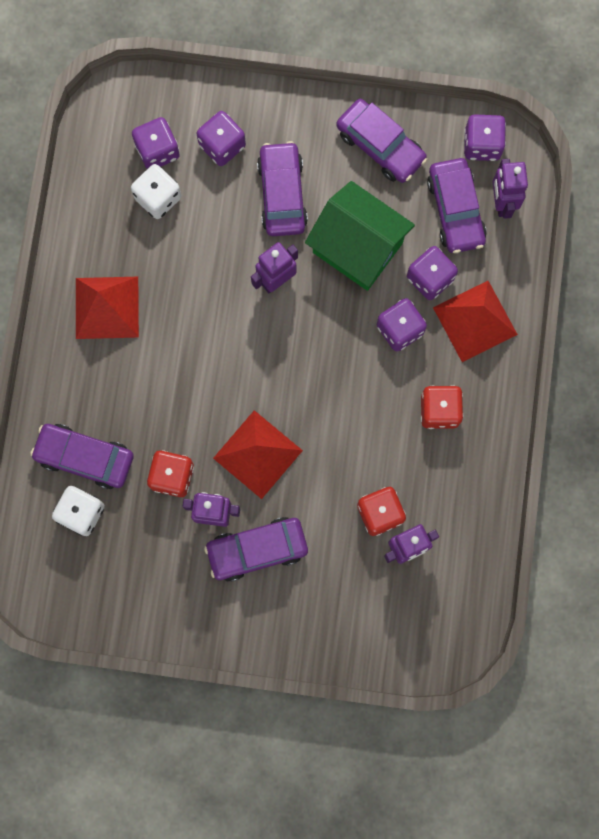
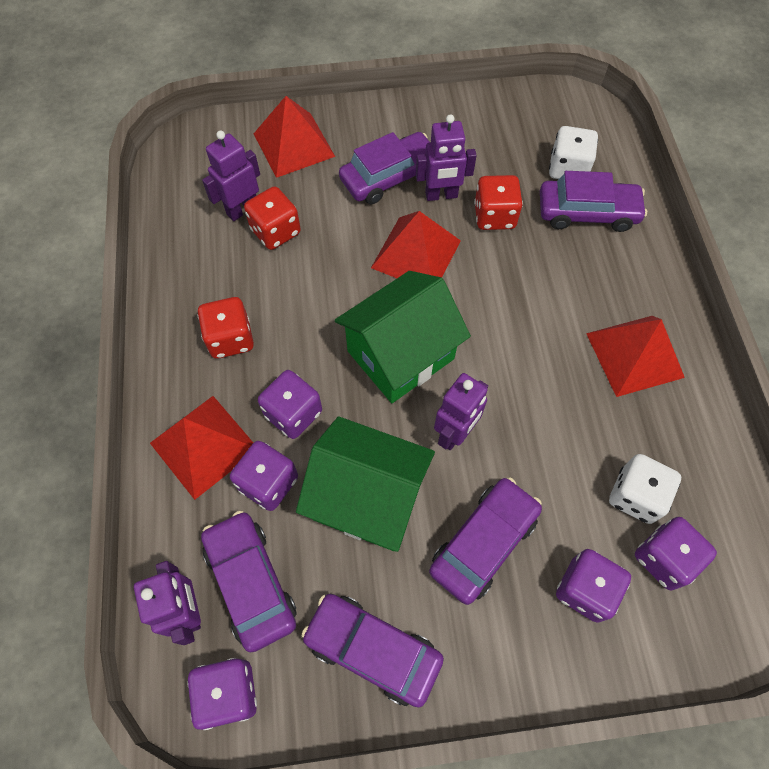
camera: 165 degrees right, 15 degrees down
purple car [257,141,308,236] -> purple car turned 120 degrees counterclockwise [429,477,542,605]
none -> red pyramid [254,96,335,178]
none -> green house [335,271,471,403]

